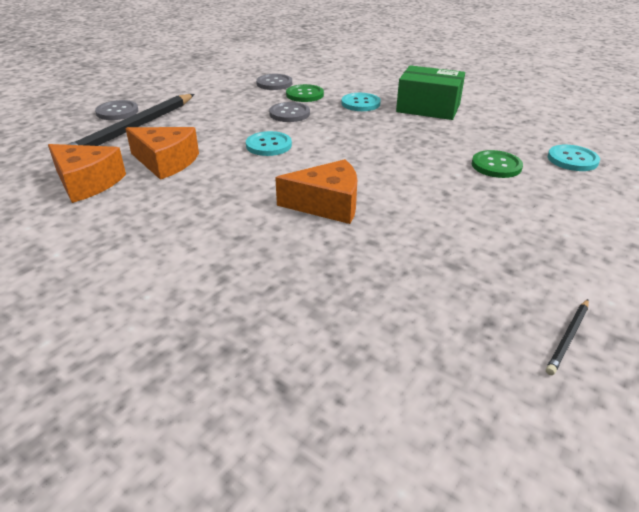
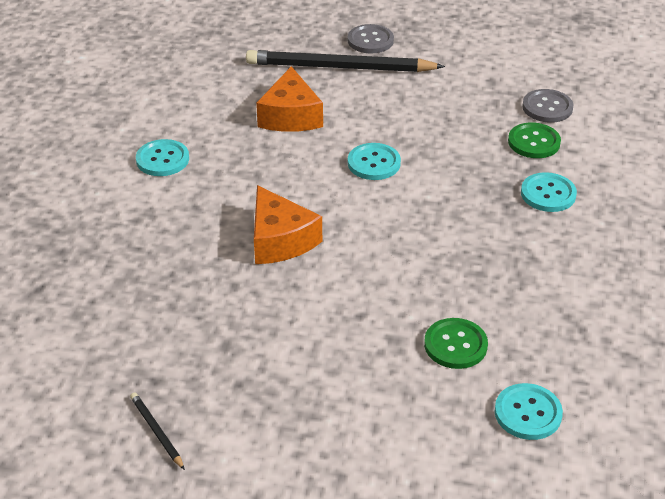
camera: 65 degrees right, 5 degrees up
orange cheese [48,144,126,203] -> none
grey button [269,102,310,122] -> none
green box [396,65,465,120] -> none
black pencil [546,299,589,375] -> black pencil turned 45 degrees clockwise [130,392,185,470]
none -> turquoise button [136,139,189,176]

